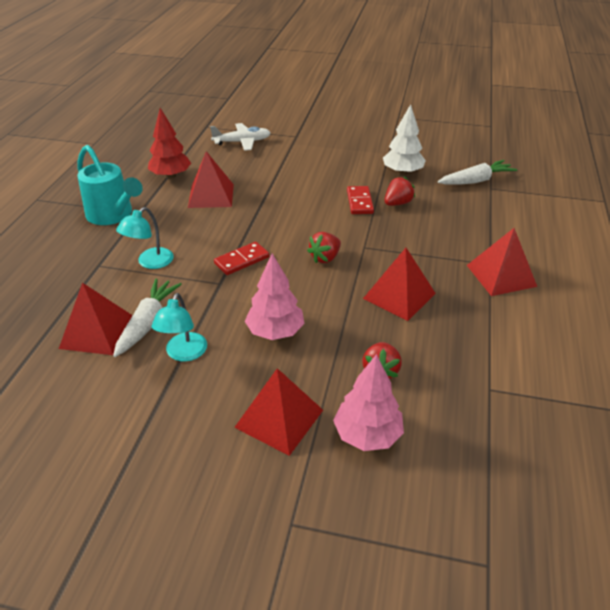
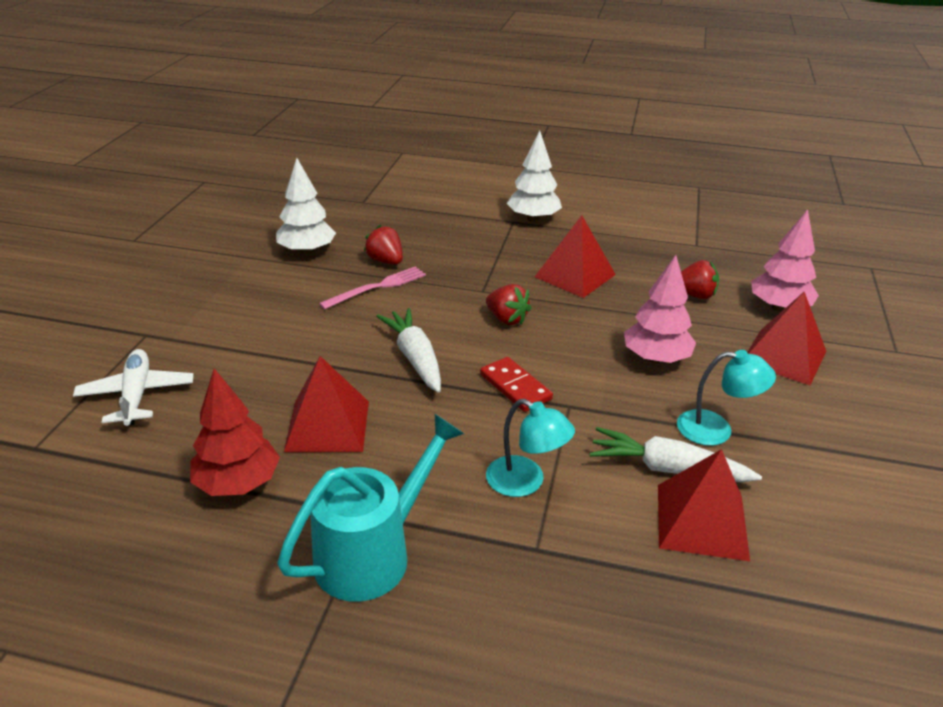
camera: 90 degrees left, 5 degrees down
red domino [347,186,374,214] -> pink fork [319,266,426,309]
white carrot [438,160,517,185] -> white carrot moved to [376,308,441,393]
red pyramid [467,228,537,296] -> white tree [506,131,562,222]

